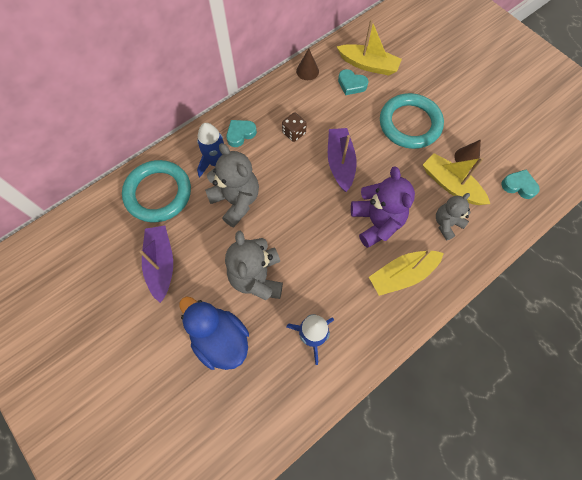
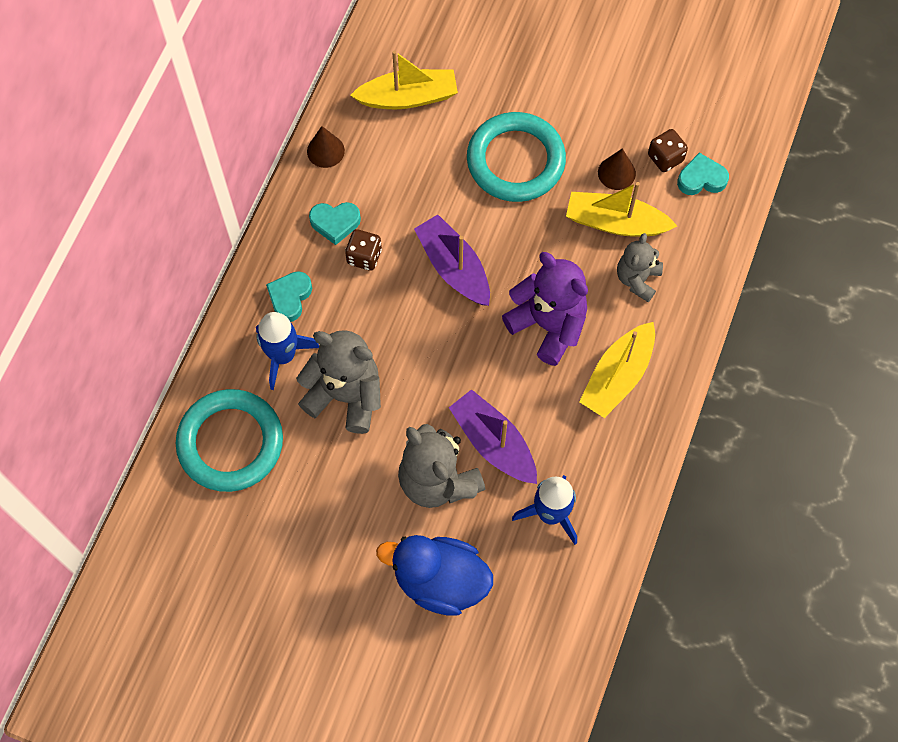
camera: 30 degrees left, 0 degrees up
purple boat [139,226,173,303] -> purple boat moved to [449,389,537,484]
turquoise heart [338,69,368,95] -> turquoise heart moved to [309,202,361,245]
none -> brown dice [648,129,688,172]

